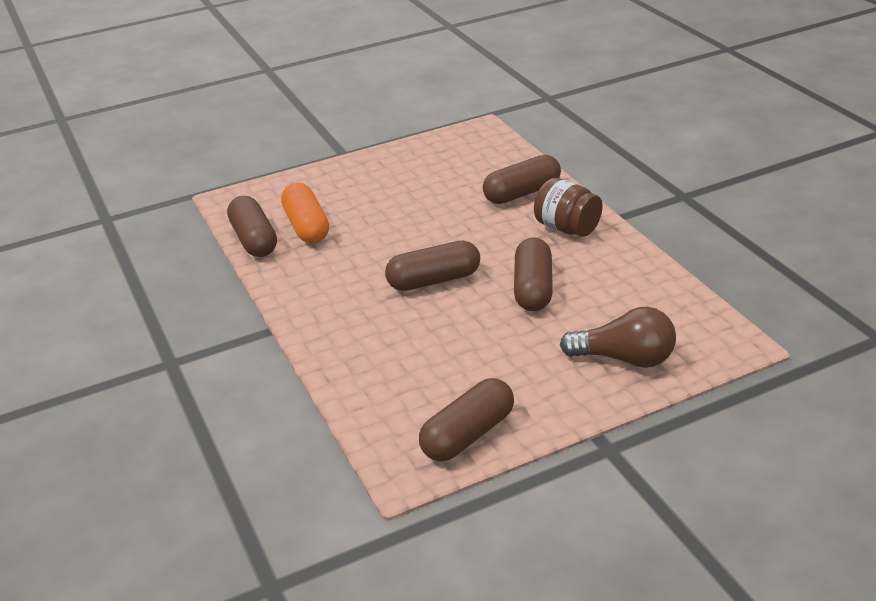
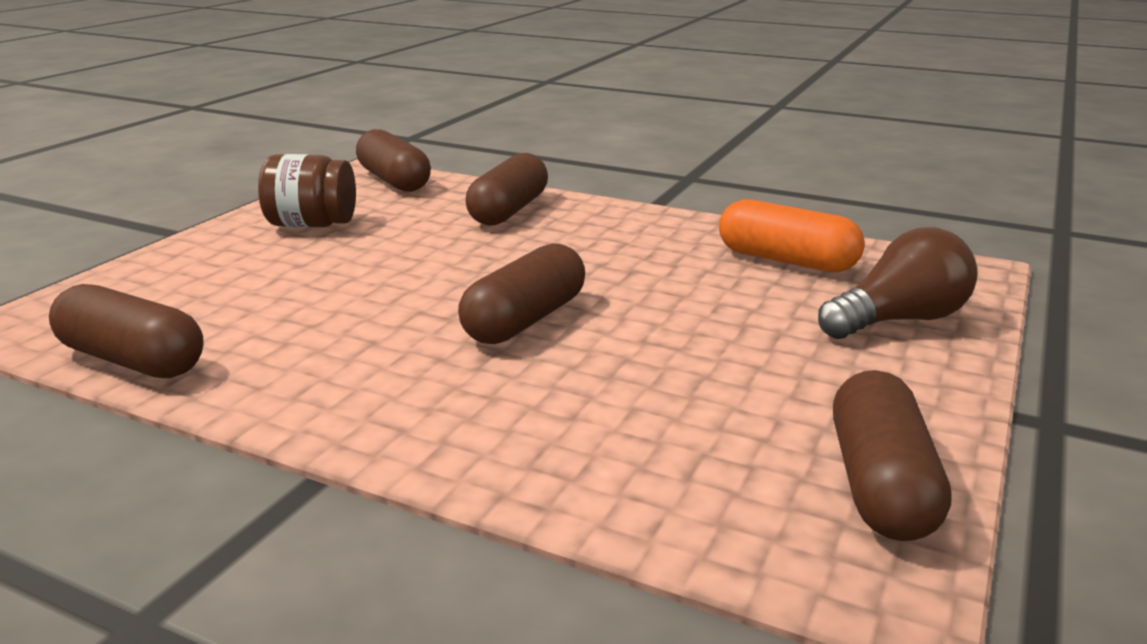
camera: 40 degrees left, 10 degrees down
orange capsule [281,183,329,243] -> orange capsule moved to [719,199,865,272]
brown capsule [514,238,553,311] -> brown capsule moved to [356,129,431,192]
brown jar [534,178,603,237] -> brown jar moved to [258,154,356,228]

